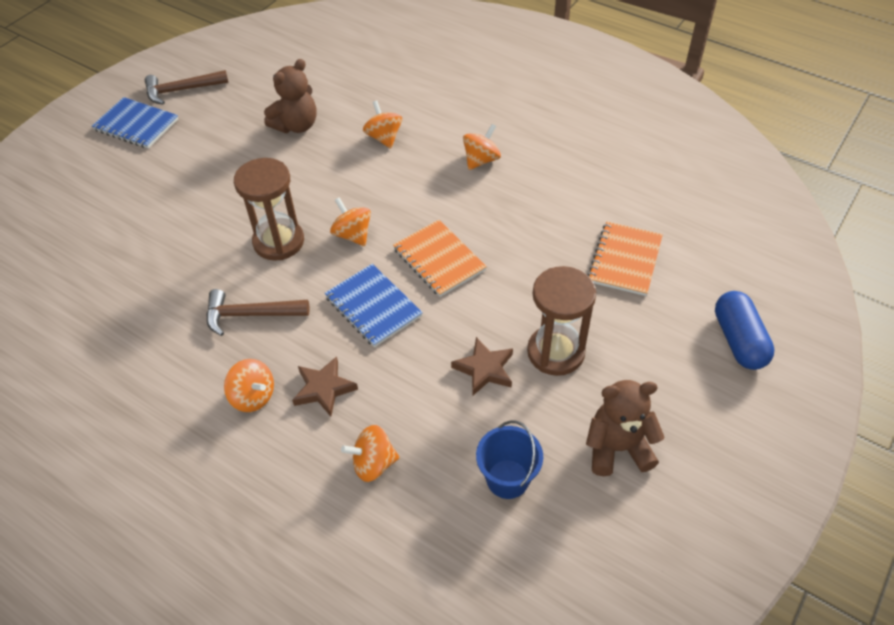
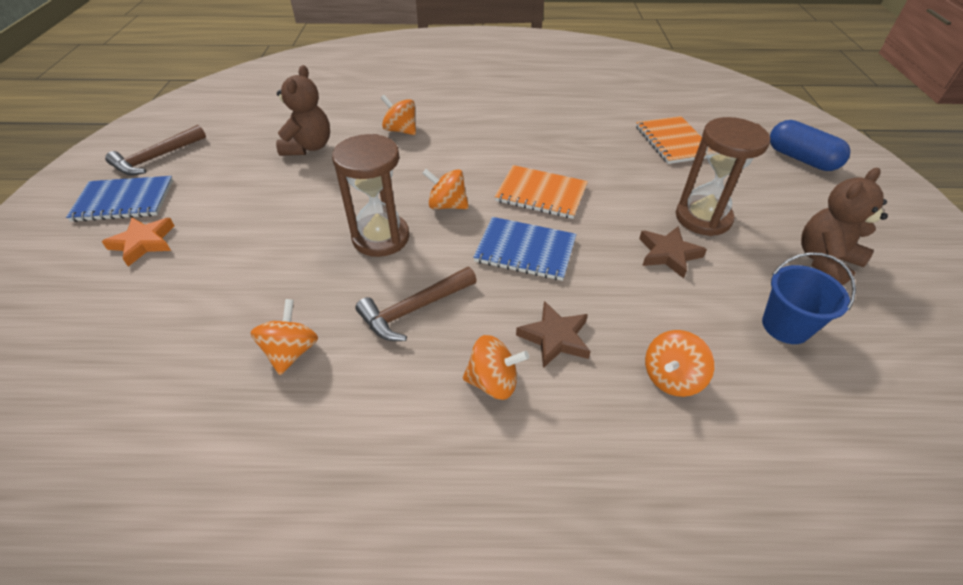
camera: 35 degrees left, 5 degrees down
orange spinning top [463,124,501,170] -> orange spinning top moved to [250,299,318,375]
none -> orange star [102,217,175,267]

